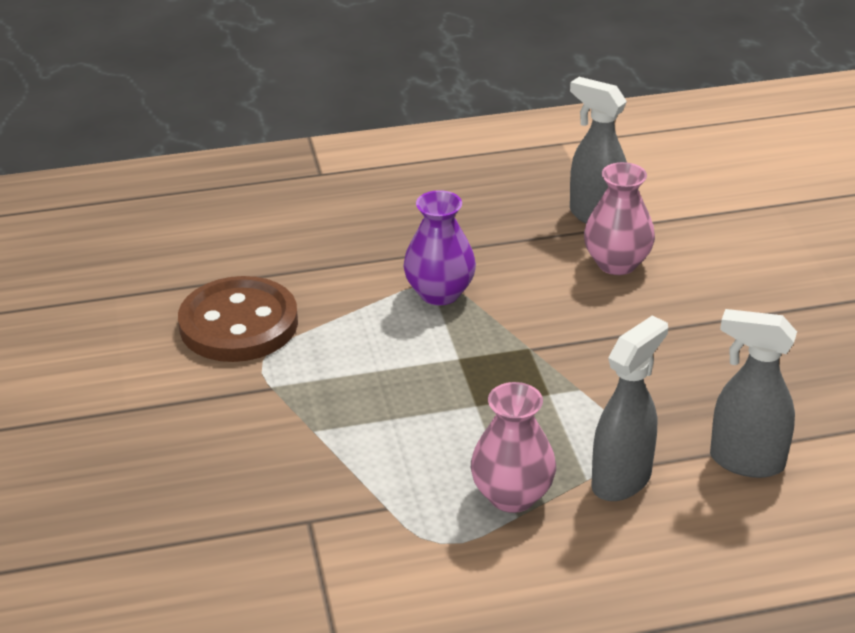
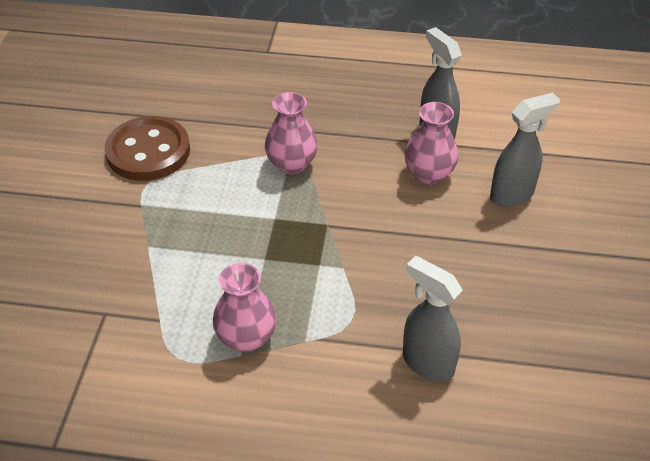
camera: 20 degrees right, 10 degrees up
purple vase [403,190,476,305] -> pink vase [265,92,318,174]
grey spray bottle [591,315,668,501] -> grey spray bottle moved to [490,92,560,207]

